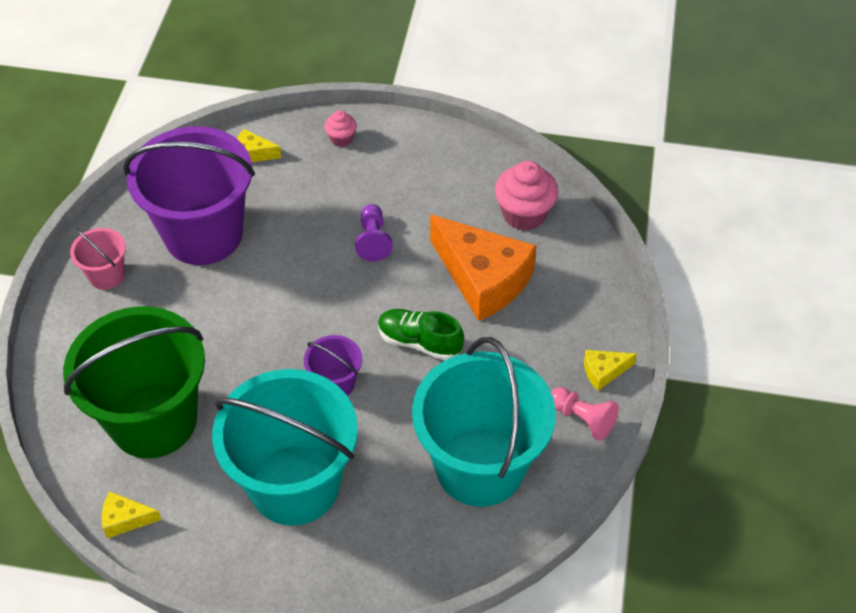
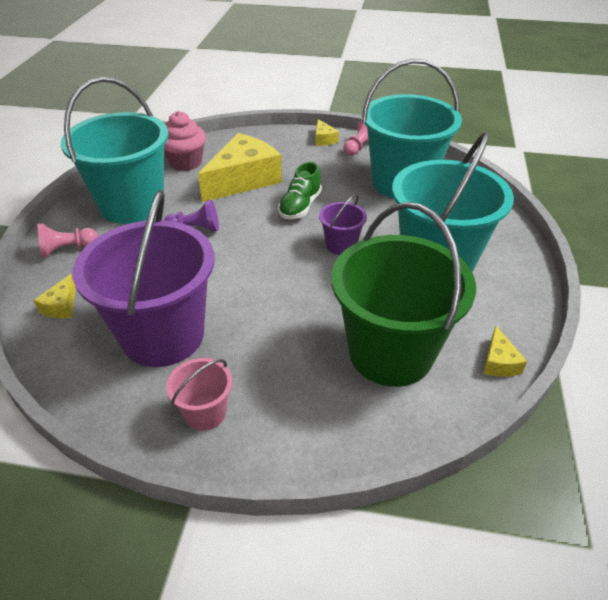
camera: 90 degrees left, 10 degrees down
pink cupcake [325,111,357,147] -> pink pawn [38,224,98,257]
orange cheese [430,214,537,321] -> yellow cheese [198,133,282,202]
none -> turquoise bucket [61,77,168,224]

